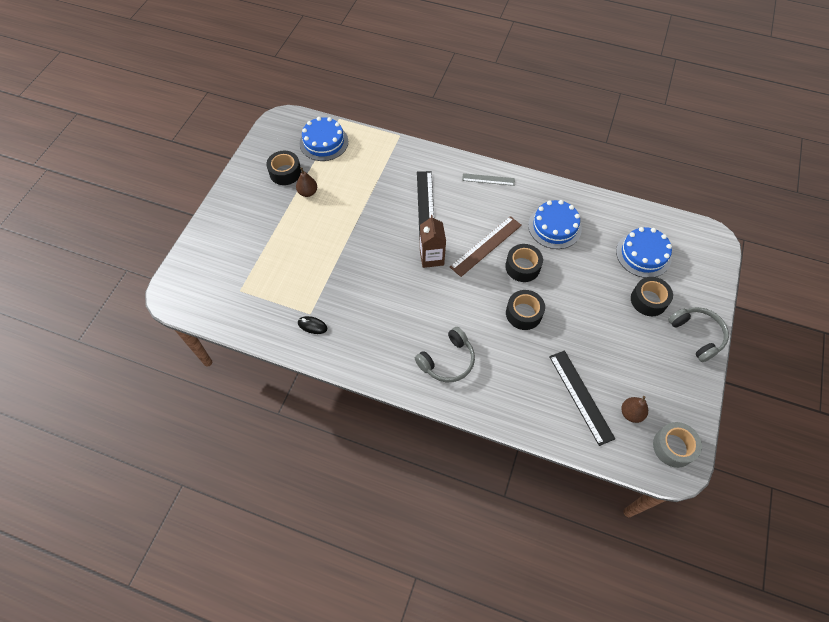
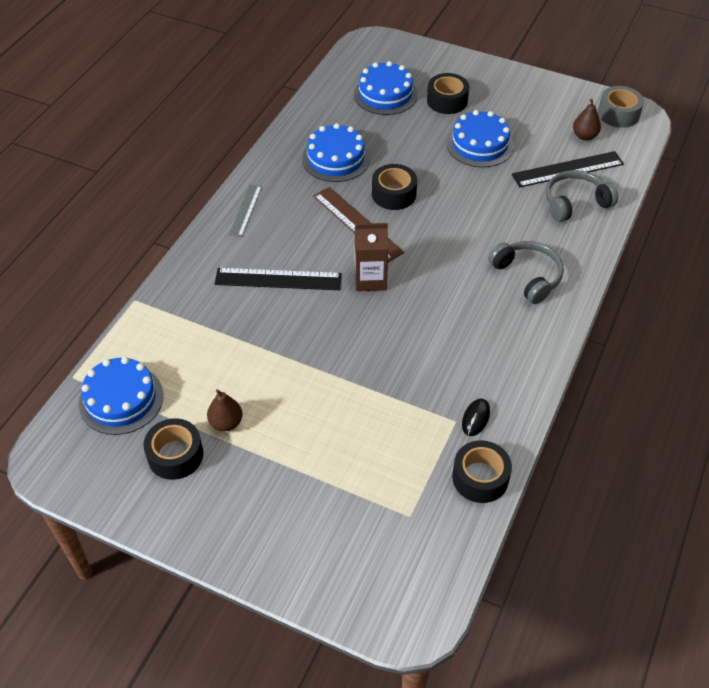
camera: 85 degrees left, 10 degrees down
black tape [506,290,545,330] -> black tape moved to [452,440,512,503]
grey headphones [668,307,729,362] -> grey headphones moved to [546,170,618,222]
none -> blue cake [446,110,514,167]

